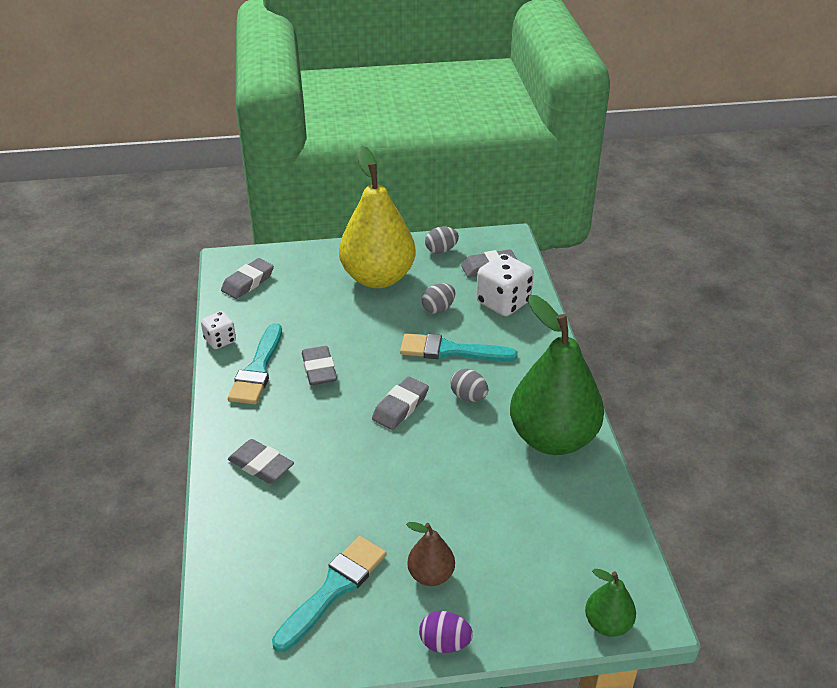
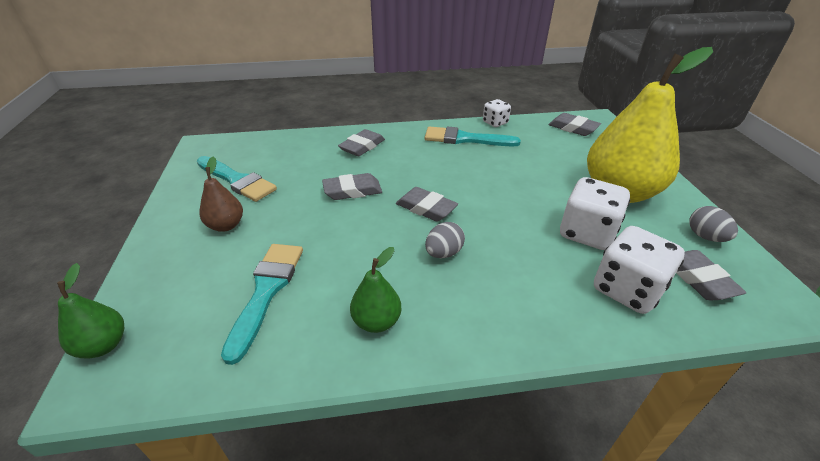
camera: 90 degrees right, 0 degrees up
grey eraser [302,346,337,385] -> grey eraser moved to [322,173,382,200]
turquoise brush [400,333,518,361] -> turquoise brush moved to [221,244,303,365]
purple egg [419,611,473,653] -> none
grey egg [422,283,455,314] -> white dice [560,177,630,250]
green pear [510,295,604,455] -> green pear [350,247,401,333], size x0.45

